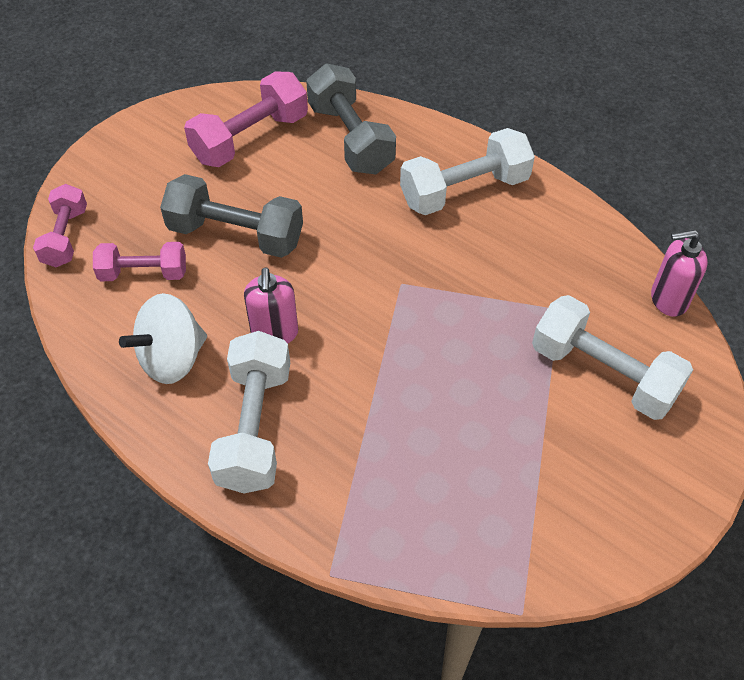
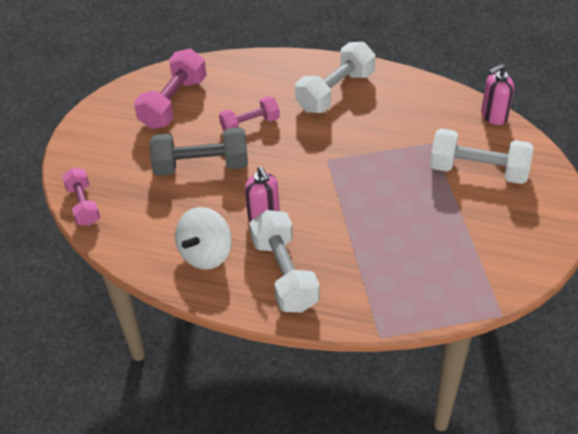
camera: 20 degrees left, 5 degrees down
pink dumbbell [93,242,186,281] -> pink dumbbell moved to [219,96,280,131]
grey dumbbell [306,64,396,174] -> none

